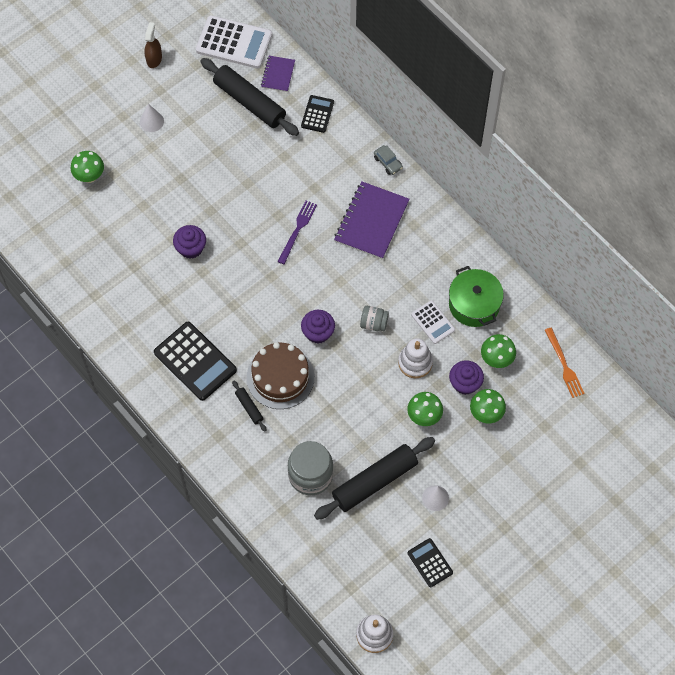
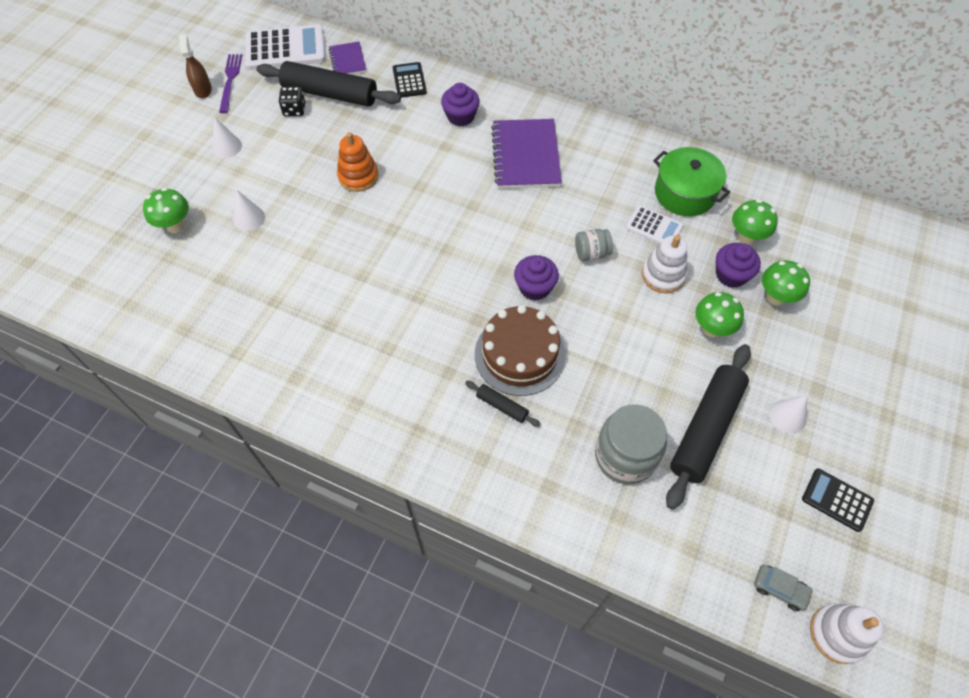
camera: 25 degrees left, 5 degrees down
black calculator [154,322,237,401] -> none
purple cupcake [173,225,206,259] -> purple cupcake moved to [441,83,480,126]
purple fork [277,201,317,264] -> purple fork moved to [219,54,242,113]
grey car [374,145,403,175] -> grey car moved to [754,565,814,611]
orange fork [545,328,585,398] -> none
none -> white cone [234,190,265,231]
none -> black dice [278,87,305,116]
none -> orange stacking toy [337,132,379,192]

